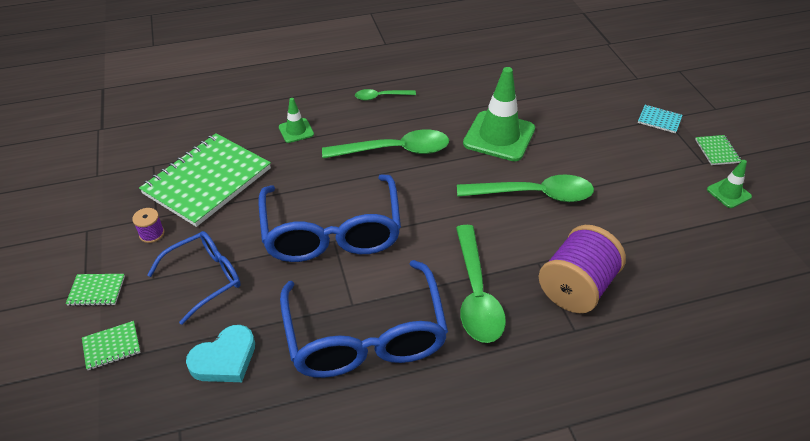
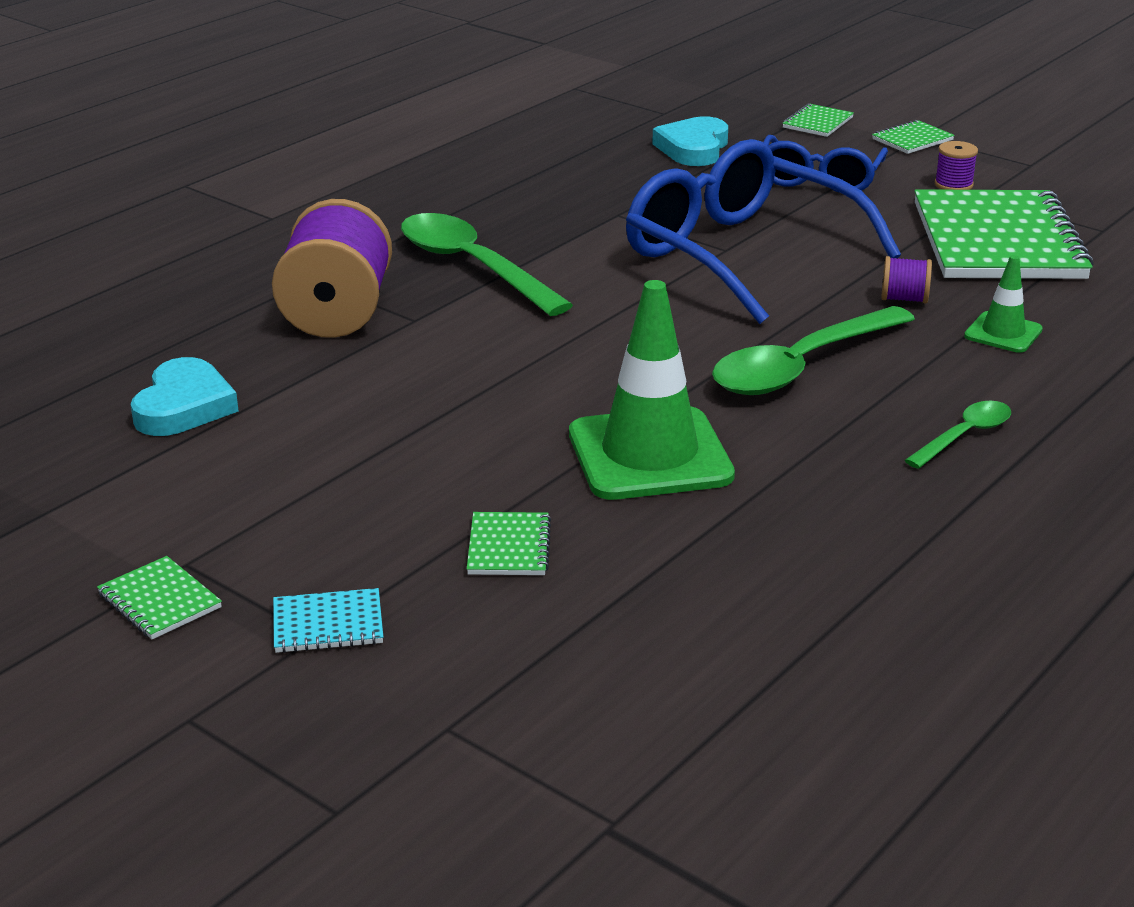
camera: 145 degrees right, 15 degrees down
blue glasses [280,260,448,378] -> none
green spoon [457,174,594,202] -> none
green traffic cone [707,160,752,208] -> none
none -> turquoise heart [130,357,239,436]
none -> green notebook [467,512,551,575]
none -> purple spool [881,256,932,304]

